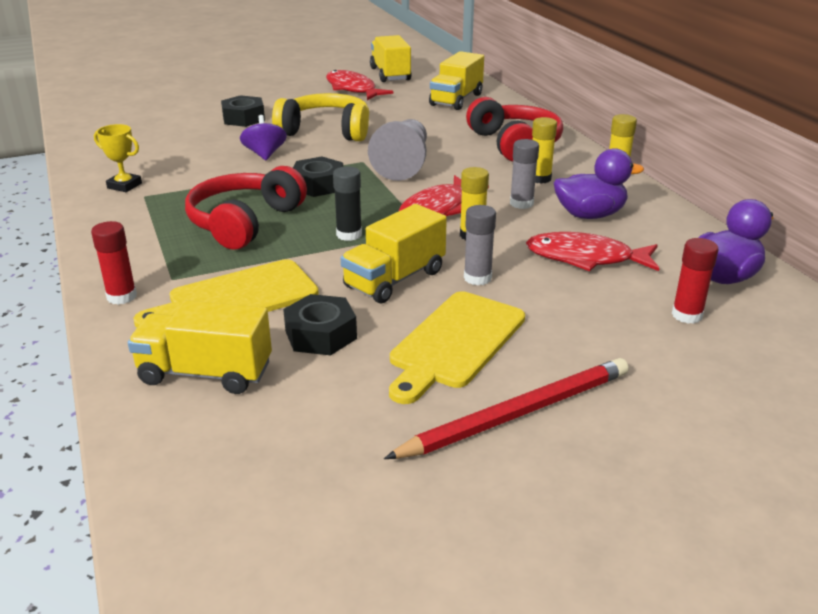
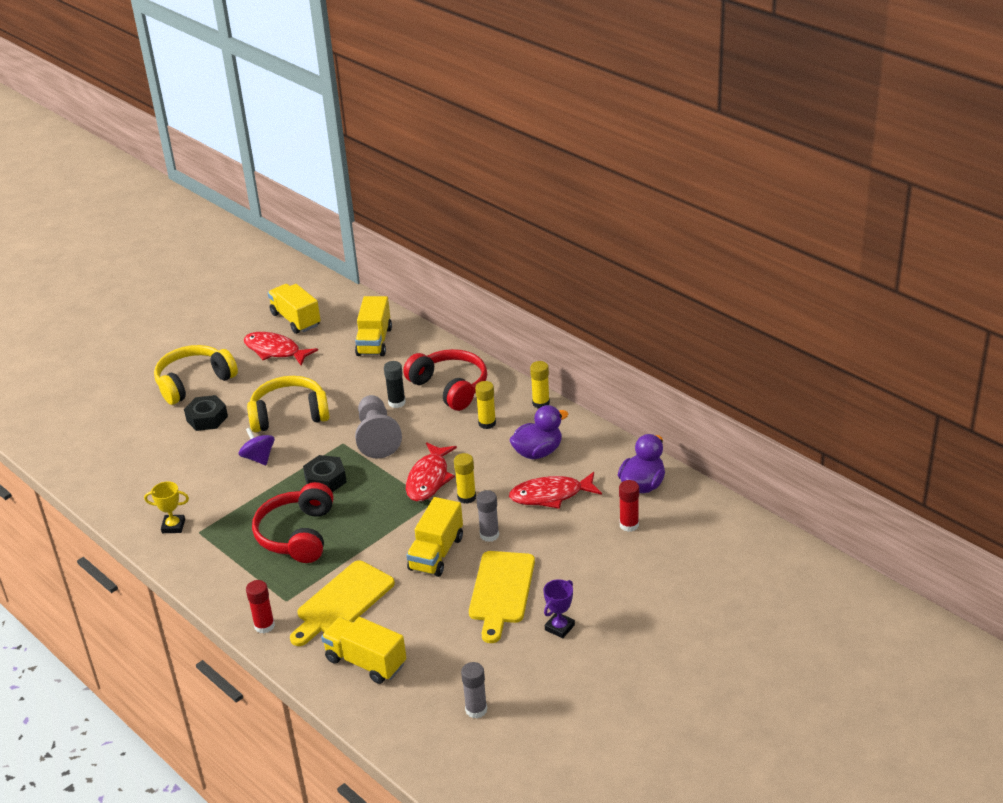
camera: 20 degrees left, 5 degrees up
yellow truck [128,300,272,394] -> yellow truck turned 45 degrees clockwise [321,617,406,684]
black nut [283,294,357,355] -> none
black glue stick [333,166,362,241] -> black glue stick moved to [384,361,406,408]
red pencil [384,358,629,459] -> purple trophy [544,579,575,638]
grey glue stick [510,139,539,209] -> grey glue stick moved to [461,662,487,718]
none -> yellow headphones [154,345,238,405]

